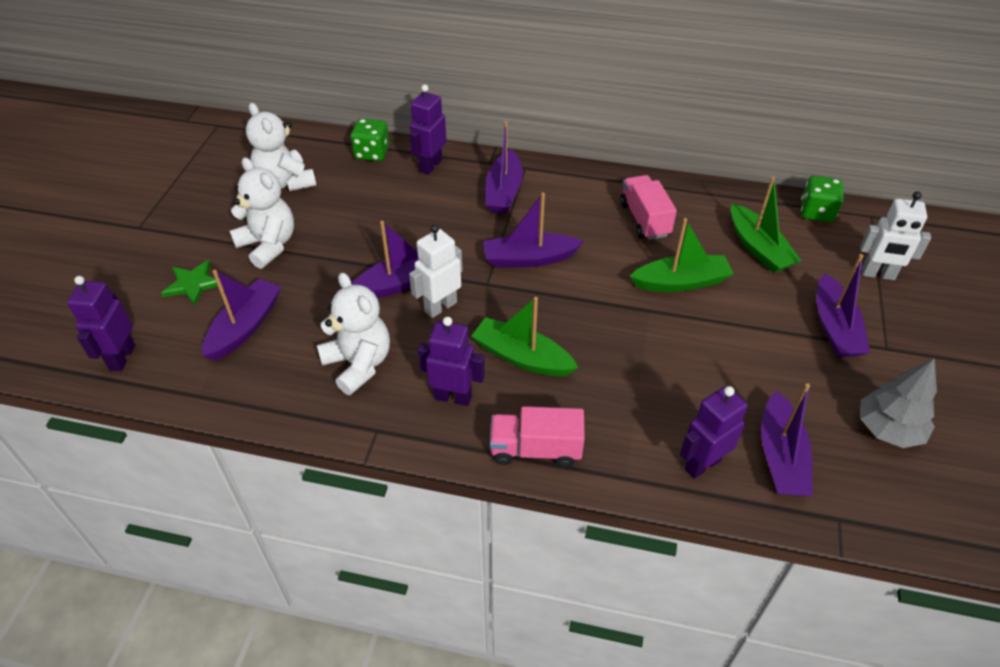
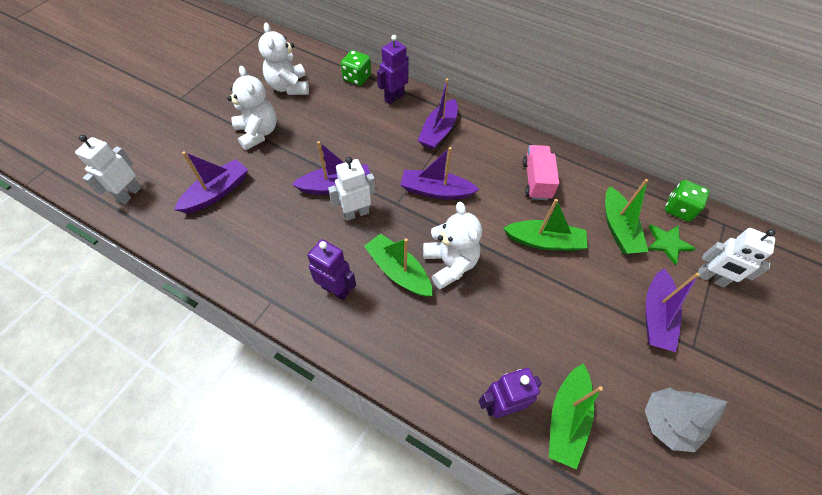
camera: 15 degrees right, 10 degrees up
purple robot [67,276,136,371] -> white robot [75,135,141,204]
green star [161,260,218,306] -> green star moved to [648,224,696,265]
white teddy bear [317,273,390,395] -> white teddy bear moved to [423,202,482,290]
pink truck [490,406,585,468] -> none
purple boat [761,383,813,496] -> green boat [549,363,603,470]

